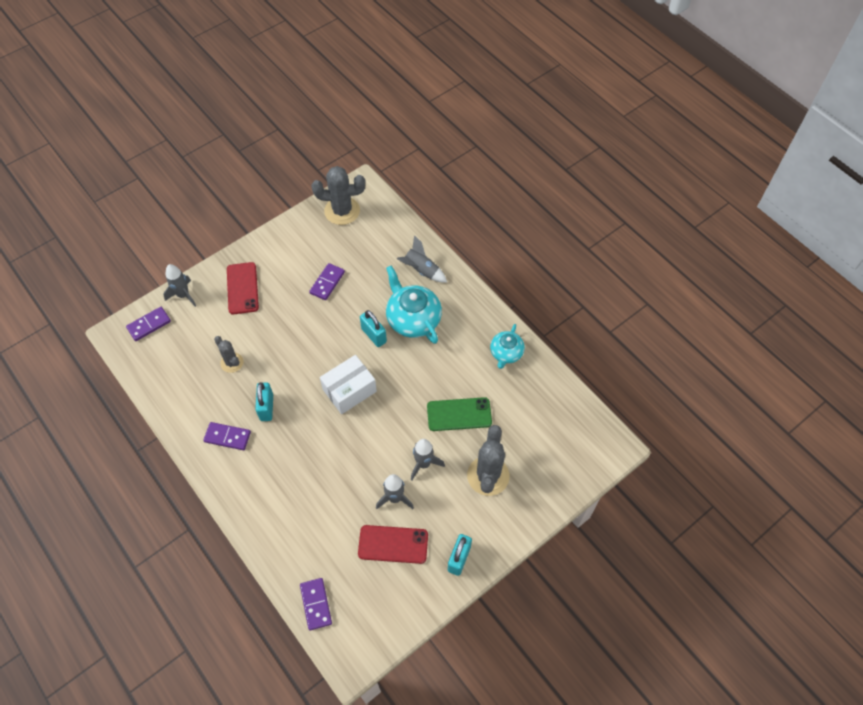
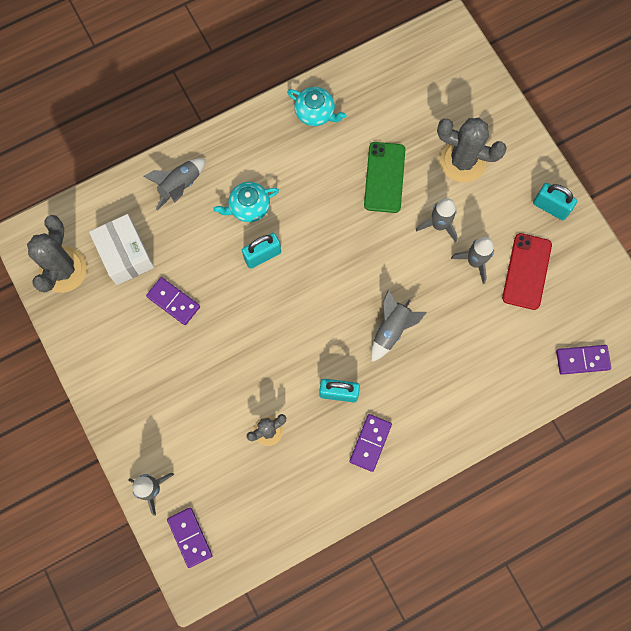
camera: 80 degrees left, 15 degrees up
red phone [227,262,259,314] -> none
white box [320,355,377,414] -> white box moved to [89,214,154,285]
turquoise teapot [386,266,442,344] -> turquoise teapot [213,182,279,222], size x0.60
none -> grey rocket [371,290,427,362]

